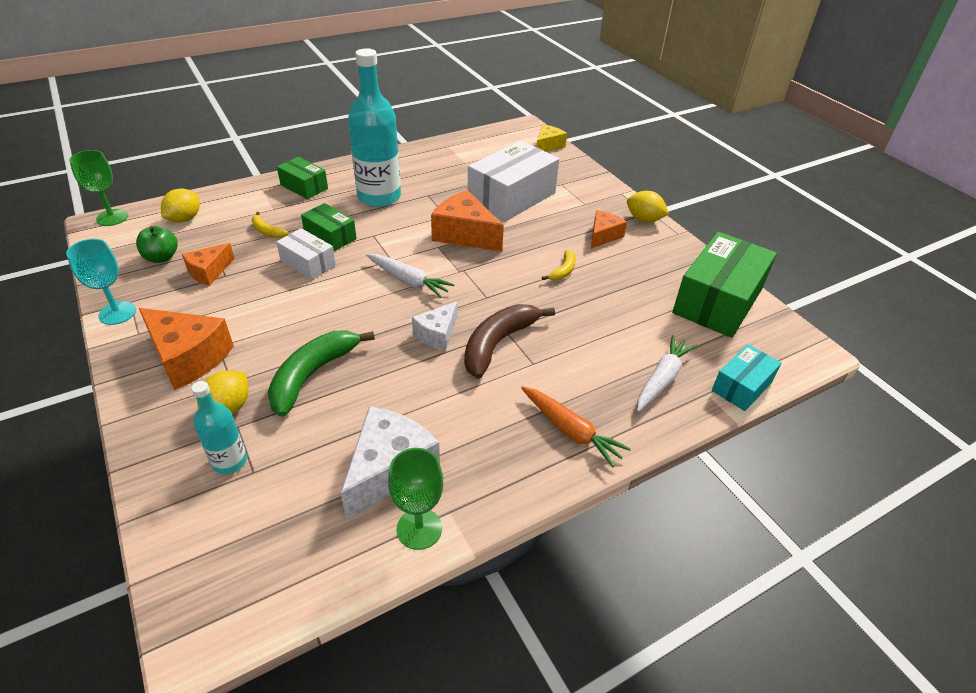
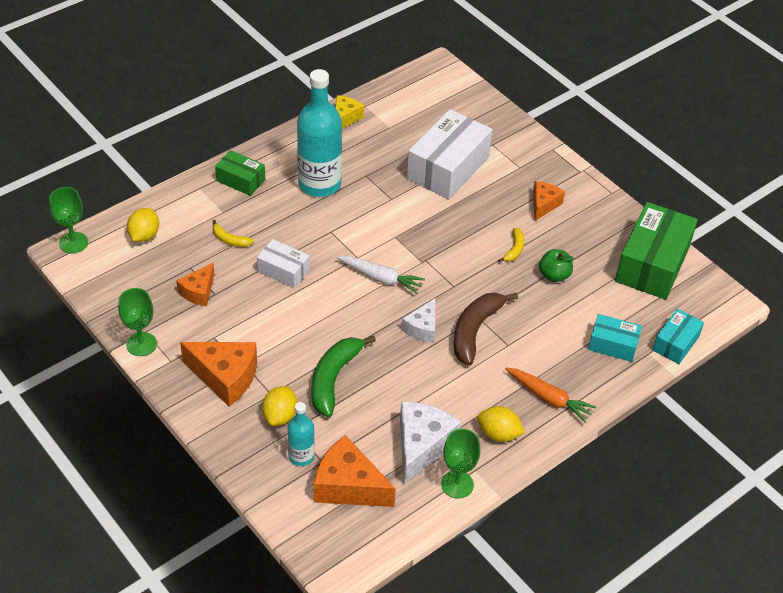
camera: 10 degrees left, 5 degrees up
turquoise goblet [66,239,136,325] -> green goblet [118,288,157,356]
green apple [136,226,178,263] -> green apple moved to [539,249,574,282]
green box [301,203,357,251] -> none
orange cheese [431,190,504,251] -> orange cheese moved to [314,435,396,507]
yellow cheese [536,124,567,152] -> yellow cheese moved to [335,95,364,128]
yellow lemon [627,191,669,223] -> yellow lemon moved to [477,406,525,442]
white carrot [637,335,697,412] -> turquoise box [588,314,642,362]

